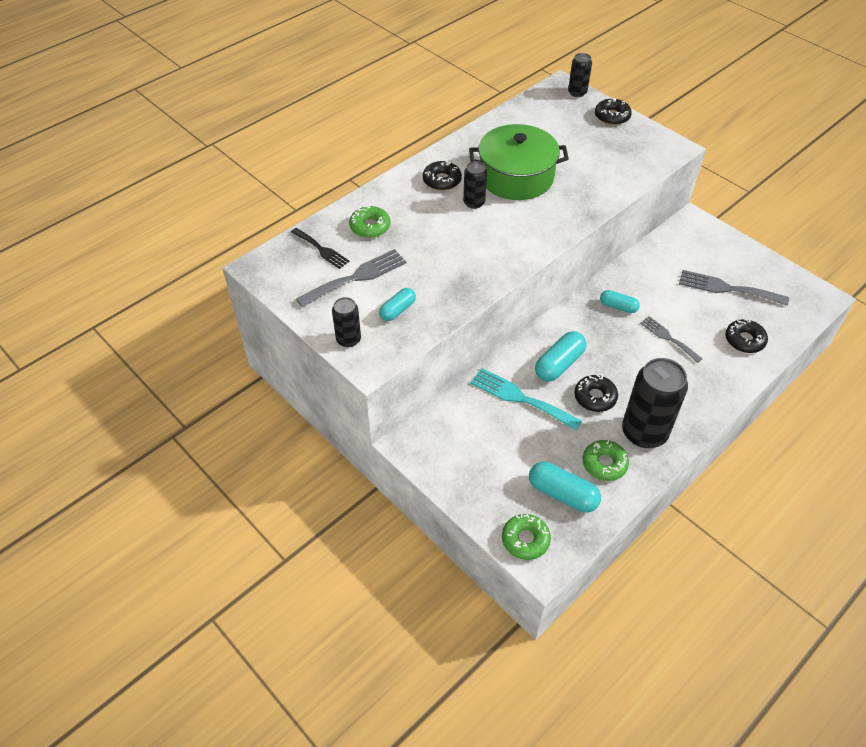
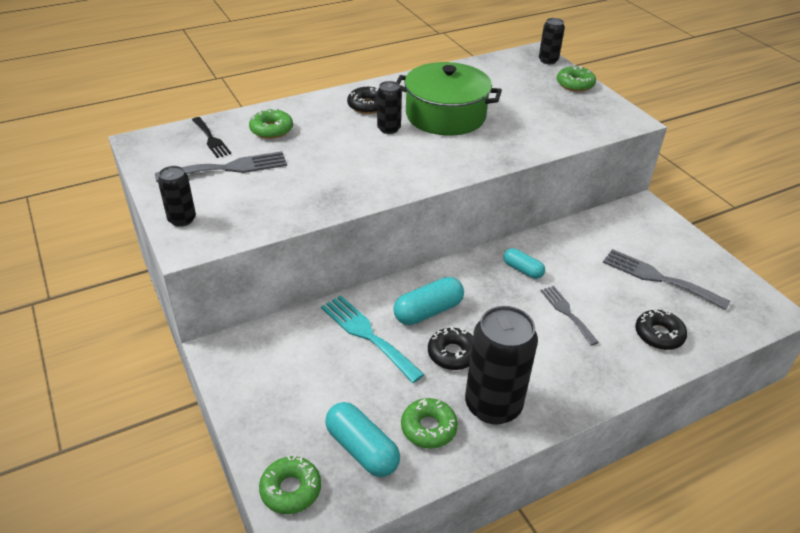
camera: 15 degrees right, 10 degrees down
turquoise capsule [379,288,416,321] -> none
black donut [595,98,632,125] -> green donut [557,66,596,92]

